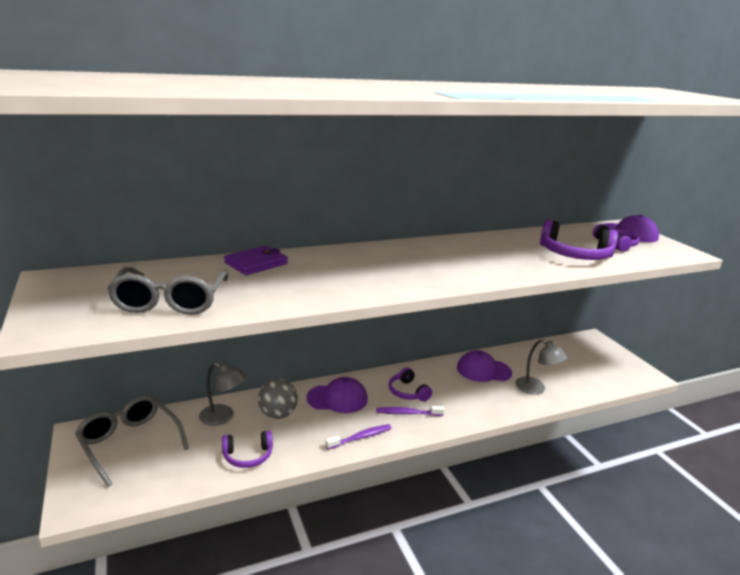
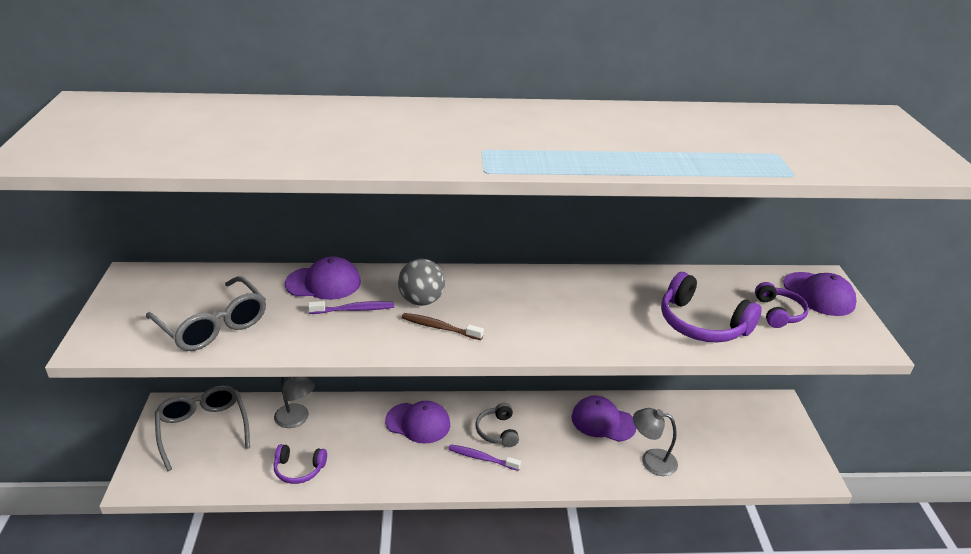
camera: 20 degrees right, 10 degrees up
grey glasses [107,267,228,315] -> grey glasses turned 60 degrees counterclockwise [146,276,266,351]
purple wallet [224,246,288,275] -> purple cap [285,256,361,300]
grey ball [258,379,298,419] -> grey ball moved to [398,259,445,306]
purple toothbrush [325,424,392,450] -> purple toothbrush moved to [308,301,394,314]
purple headphones [389,368,432,401] -> grey headphones [476,403,519,447]
grey lamp [515,339,567,394] -> grey lamp turned 135 degrees clockwise [633,408,678,476]
none -> brown toothbrush [402,313,484,340]

